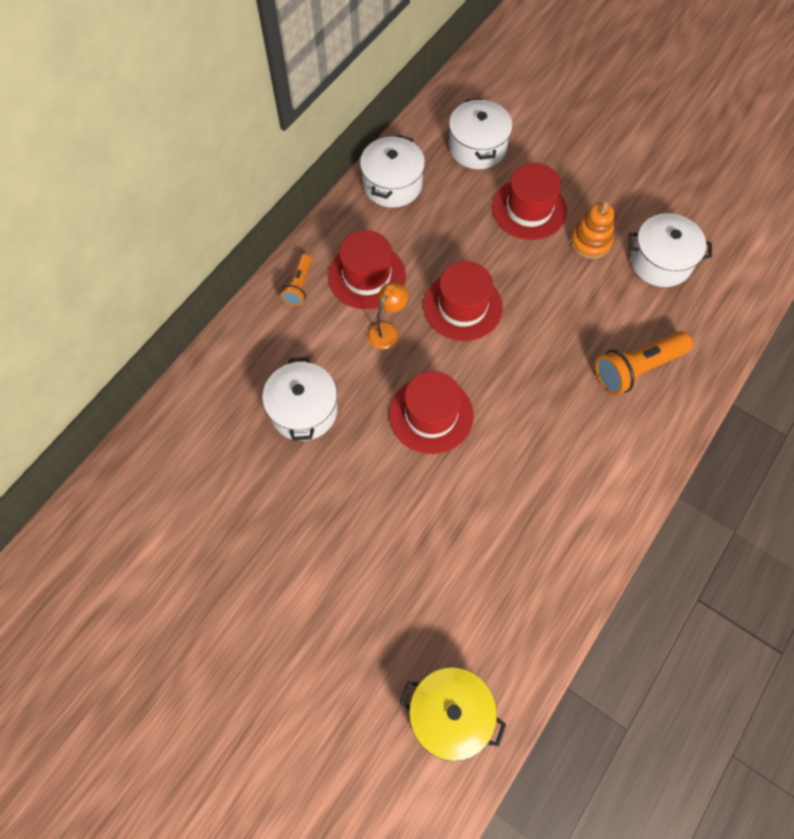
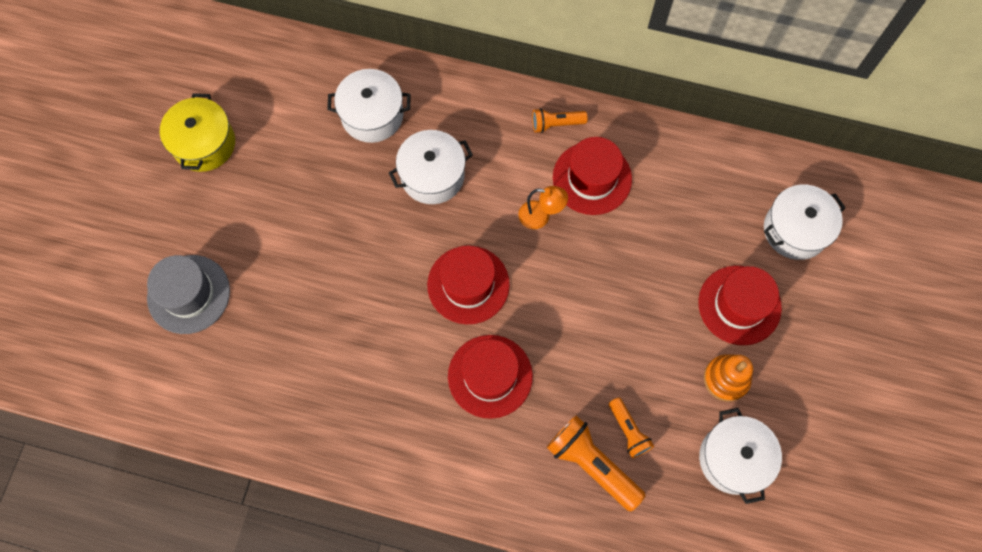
camera: 70 degrees right, 5 degrees up
white pot [360,135,425,208] -> white pot moved to [327,69,411,143]
yellow pot [399,667,506,761] -> yellow pot moved to [160,93,235,172]
red hat [423,261,503,341] -> red hat moved to [448,335,533,419]
none -> grey hat [147,255,230,334]
none -> orange flashlight [609,397,654,458]

